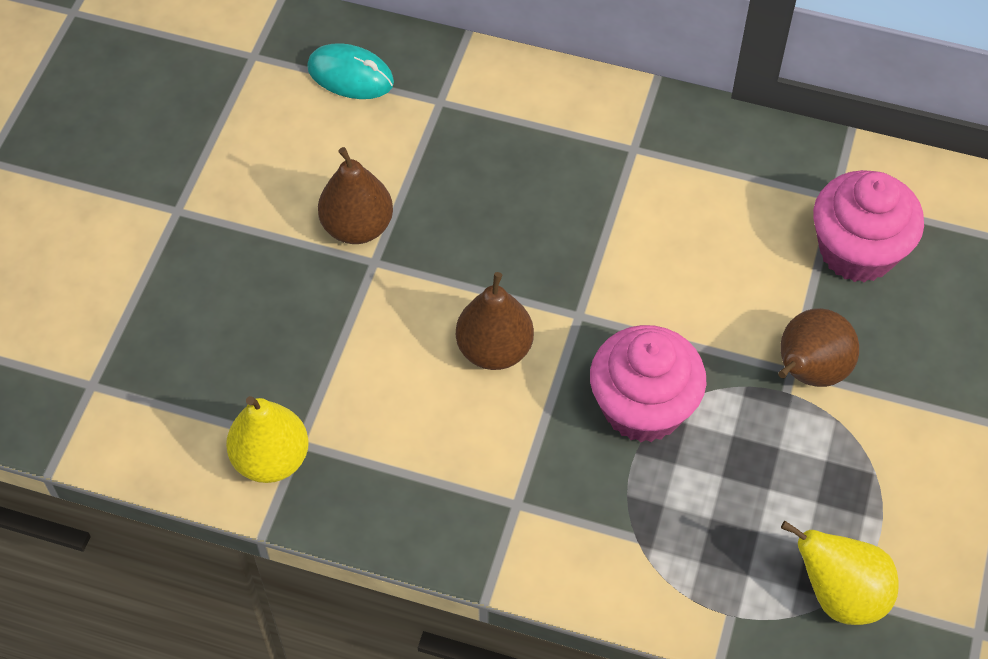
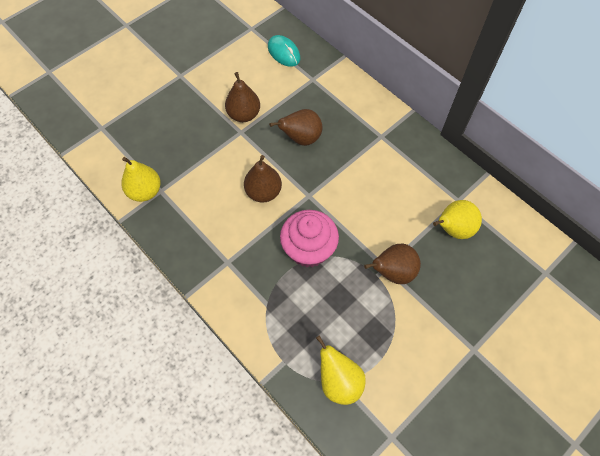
camera: 30 degrees right, 5 degrees up
pink cupcake [813,170,924,282] -> yellow pear [433,200,482,239]
none -> brown pear [269,109,323,146]

